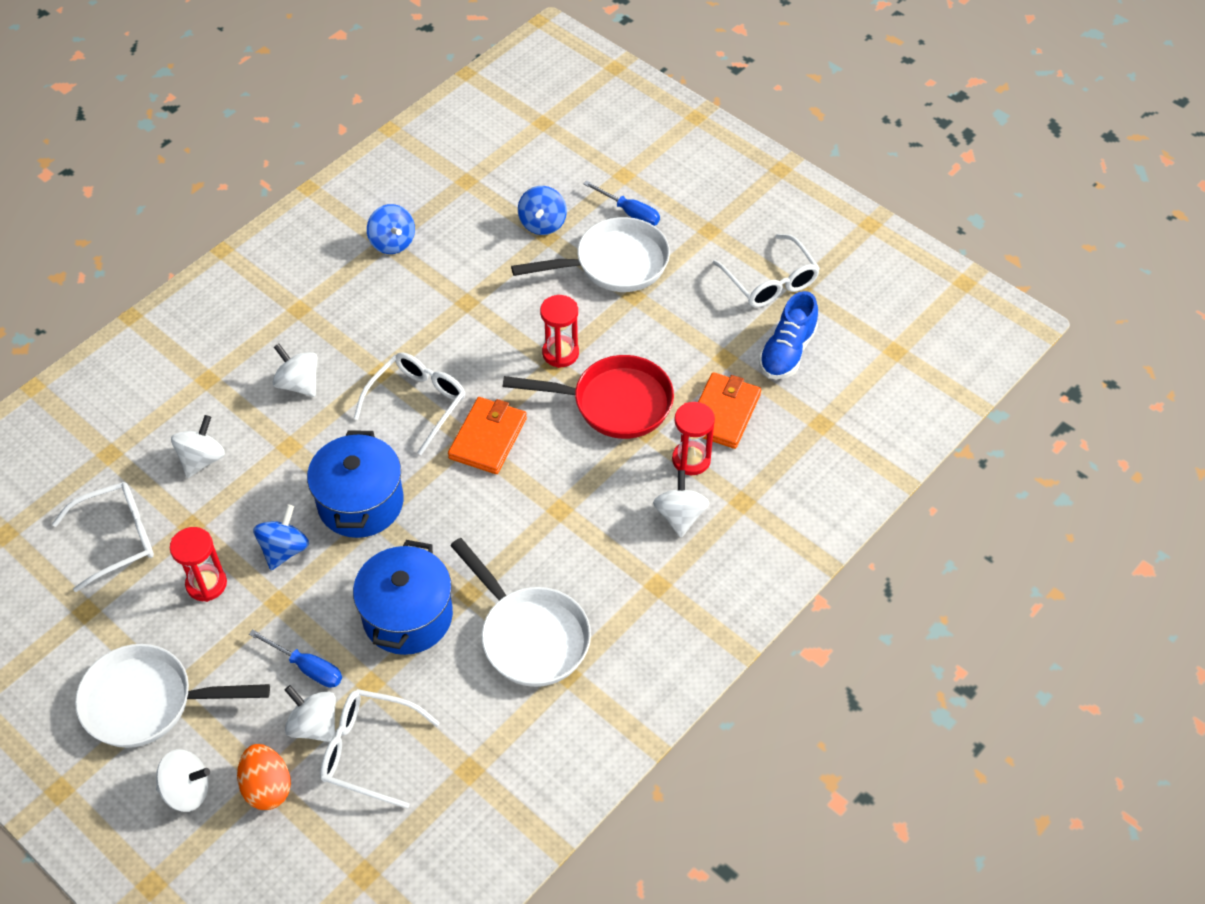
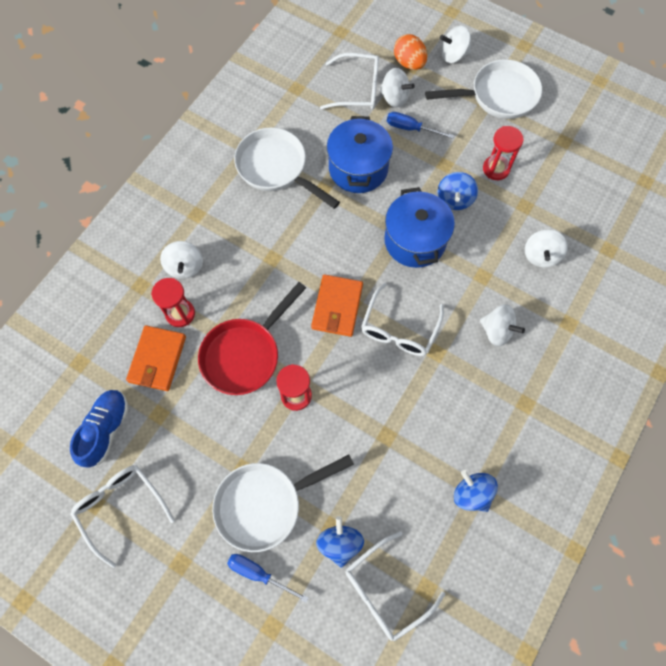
camera: 170 degrees right, 15 degrees up
white glasses [52,482,154,592] -> white glasses moved to [345,531,445,642]
red pan [503,355,674,439] -> red pan turned 45 degrees counterclockwise [198,282,306,395]

